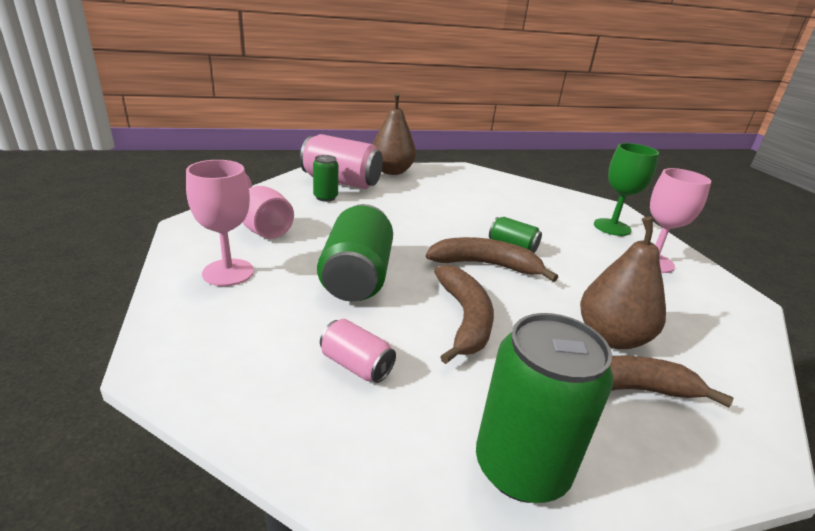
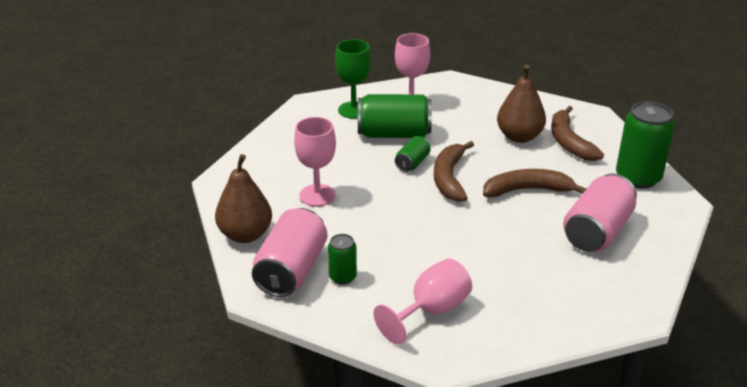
camera: 90 degrees left, 5 degrees up
pink goblet [186,160,254,286] -> pink goblet moved to [294,117,336,206]
green can [317,204,393,302] -> green can moved to [358,94,432,138]
pink can [320,319,396,383] -> pink can [563,173,637,252], size x1.92

